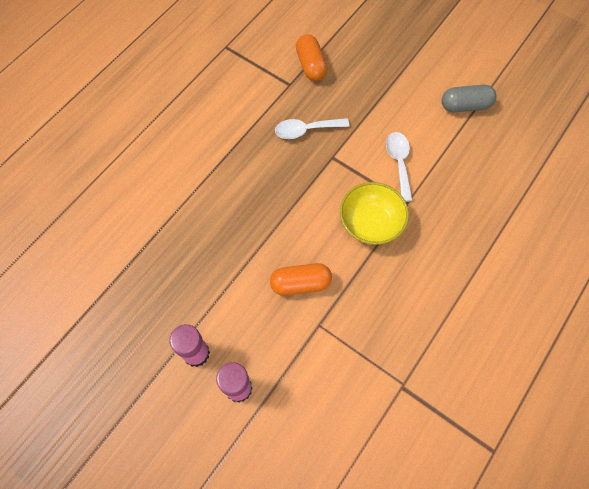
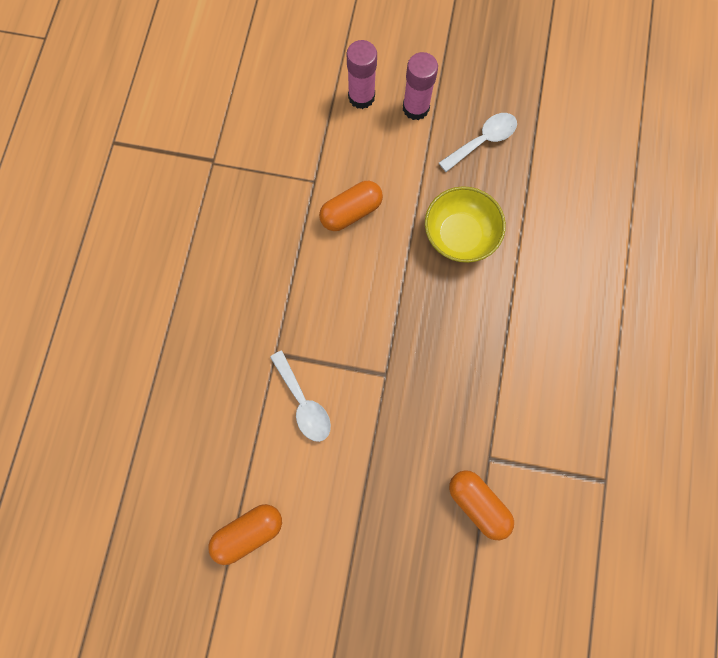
camera: 155 degrees right, 10 degrees up
white spoon [275,118,349,139] -> white spoon moved to [439,113,517,172]
yellow bowl [340,182,409,245] -> yellow bowl moved to [425,186,506,263]
grey capsule [442,85,497,112] -> orange capsule [208,504,282,565]

